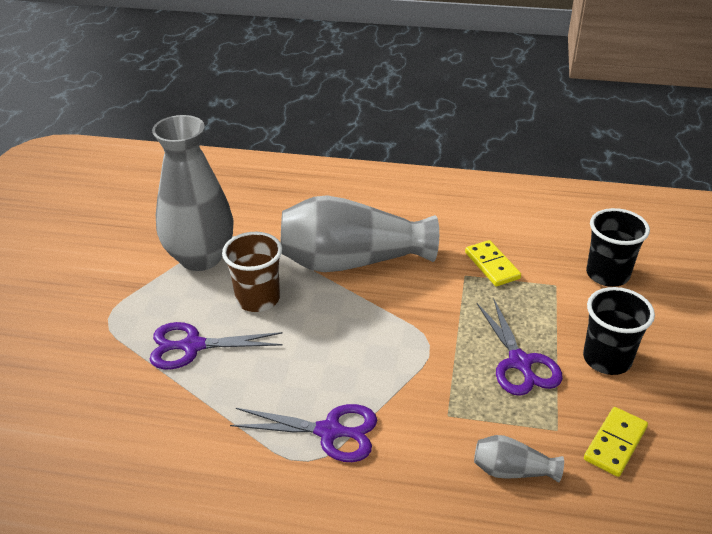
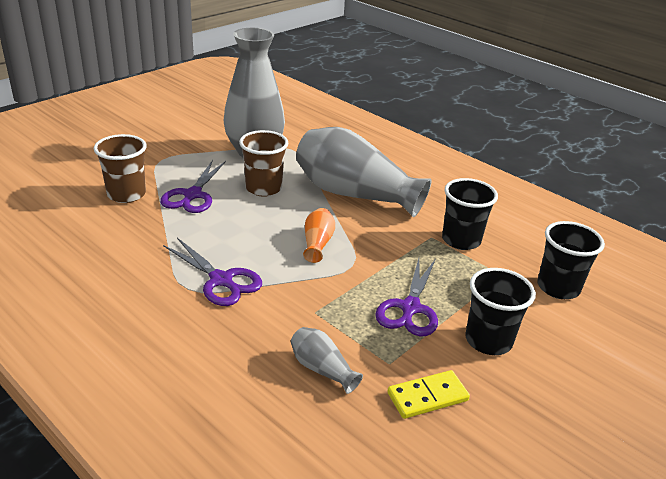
camera: 30 degrees right, 5 degrees down
purple scissors [149,322,283,369] -> purple scissors turned 105 degrees counterclockwise [160,160,226,213]
yellow domino [465,240,521,286] -> black cup [442,178,498,250]
none -> brown cup [94,134,147,203]
none -> orange vase [303,208,335,263]

